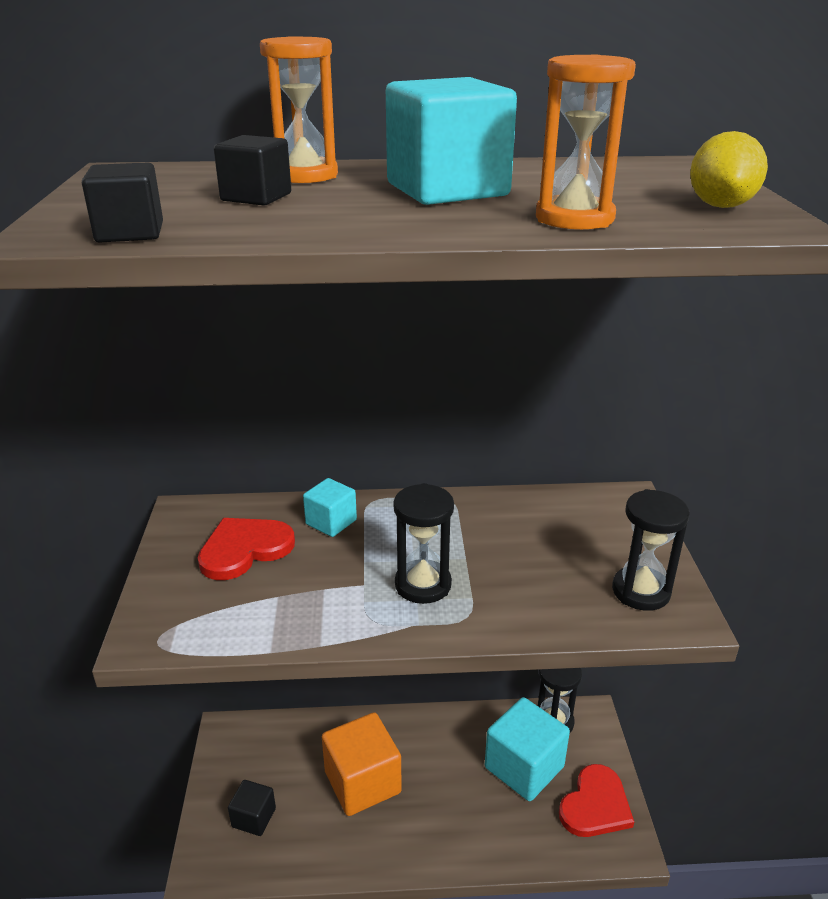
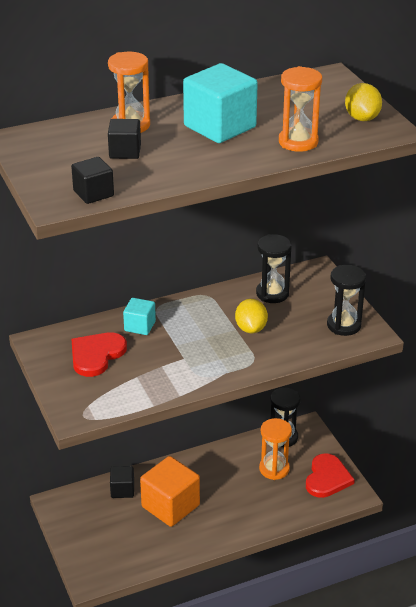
camera: 20 degrees left, 5 degrees up
black cube [228,780,276,836] -> black cube moved to [110,466,134,498]
black hourglass [394,483,454,604] -> black hourglass moved to [256,234,292,303]
turquoise cube [485,697,570,801] -> orange hourglass [259,418,292,480]
none -> yellow lemon [235,299,268,333]

